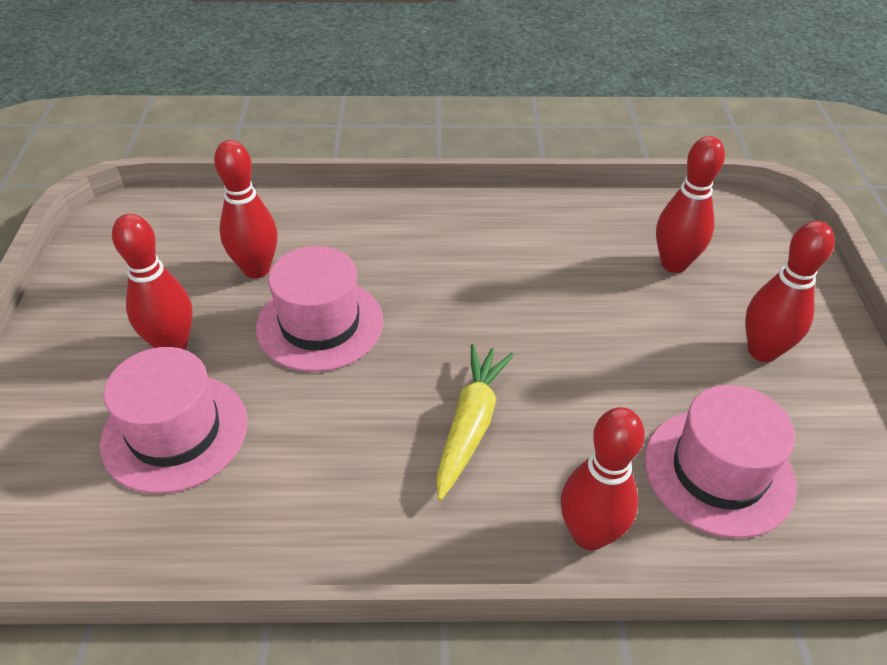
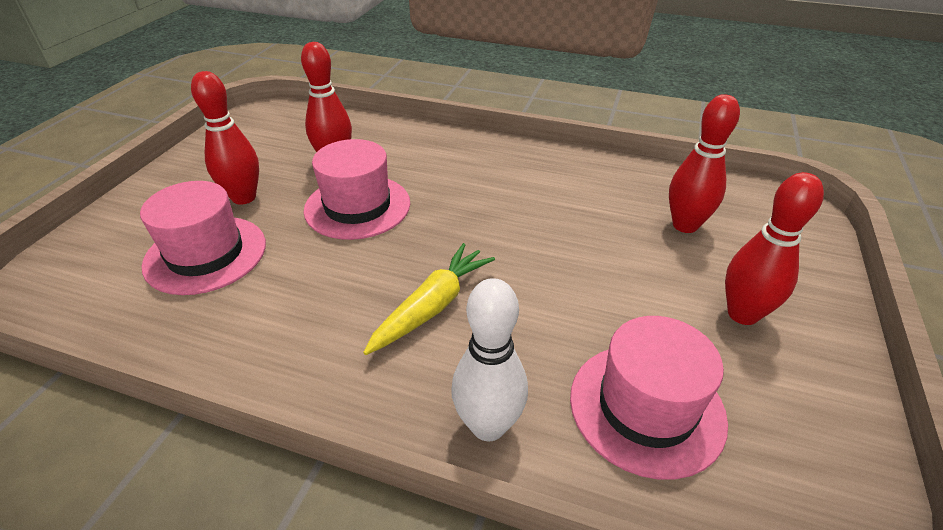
camera: 20 degrees right, 5 degrees down
red bowling pin [561,407,645,550] -> white bowling pin [451,278,528,441]

